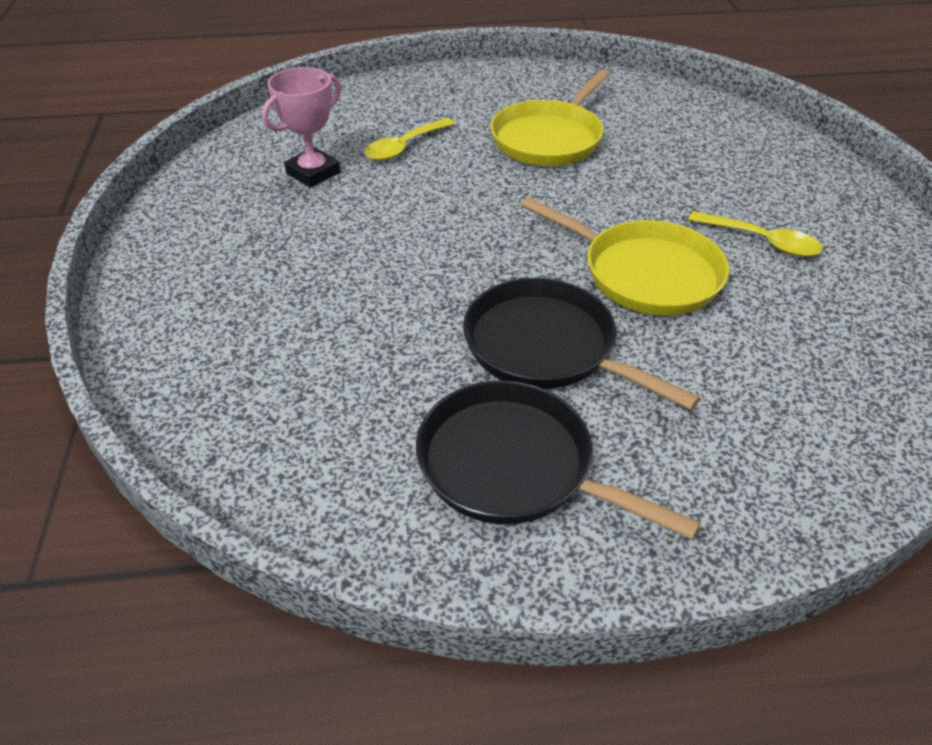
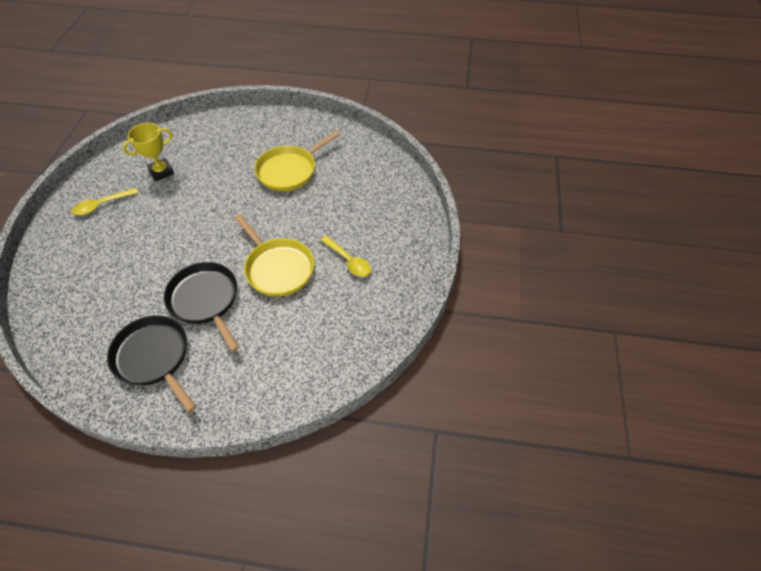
camera: 15 degrees right, 10 degrees up
pink trophy [262,67,341,188] -> yellow trophy [122,123,174,182]
yellow spoon [365,118,455,161] -> yellow spoon moved to [72,188,138,215]

